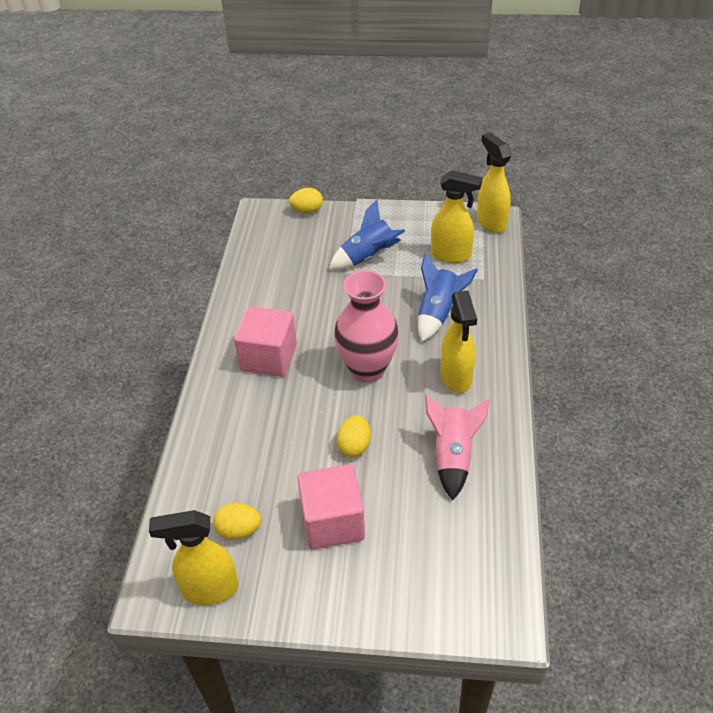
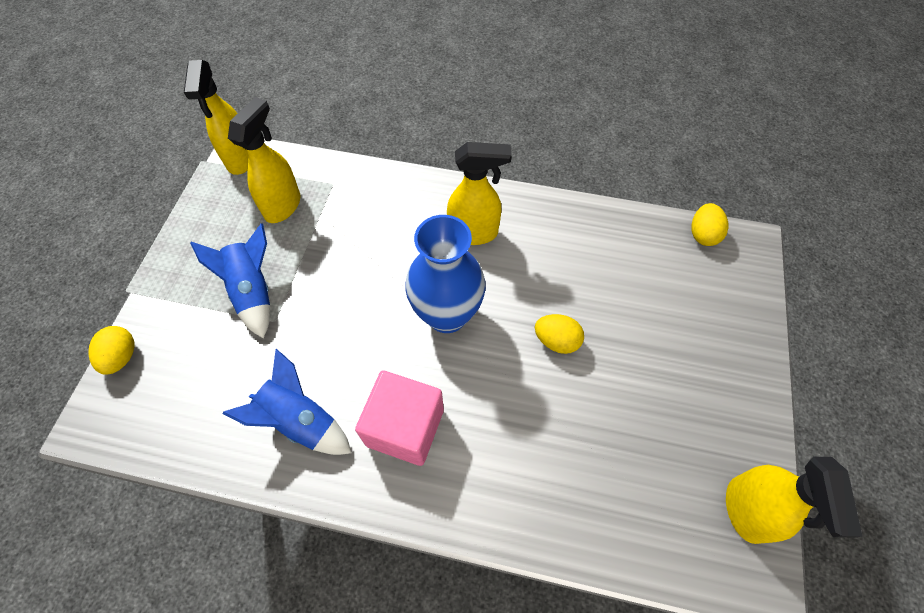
camera: 85 degrees left, 15 degrees up
yellow egg [213,503,262,540] -> yellow egg moved to [691,203,729,246]
pink cube [297,464,365,550] -> none
pink vase [334,270,399,383] -> blue vase [405,215,486,333]
blue rocket [418,253,478,342] -> blue rocket moved to [222,349,351,455]
pink rocket [425,394,490,500] -> none
yellow spray bottle [477,132,511,233] -> yellow spray bottle turned 75 degrees counterclockwise [184,60,248,175]

